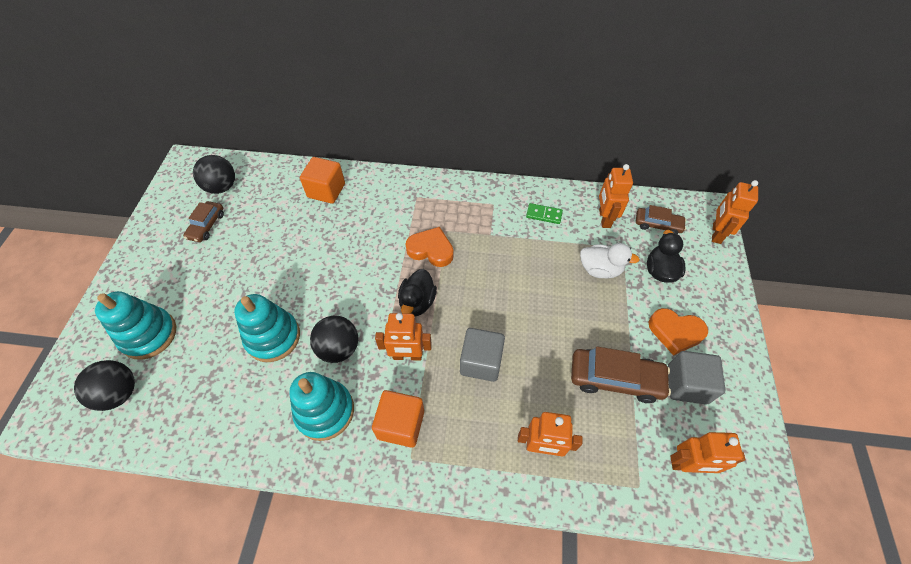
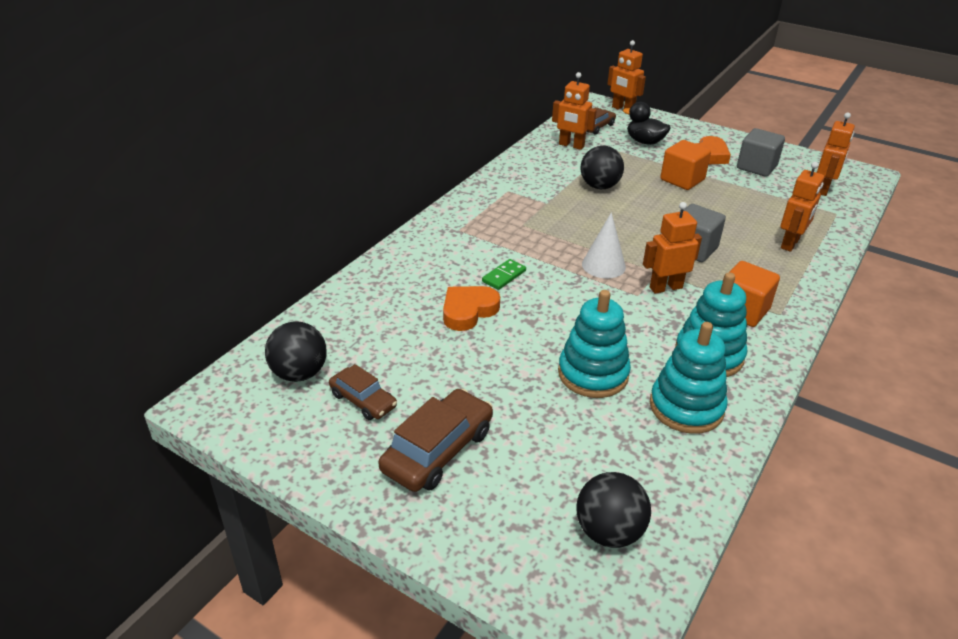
camera: 65 degrees left, 20 degrees down
turquoise stacking toy [95,291,176,360] -> turquoise stacking toy moved to [650,322,728,434]
orange cube [300,157,345,204] -> orange cube moved to [660,140,711,190]
black ball [310,316,358,363] -> black ball moved to [580,146,624,189]
orange robot [375,313,432,361] -> orange robot turned 135 degrees counterclockwise [643,202,702,294]
black duck [398,269,437,317] -> white cone [582,212,626,278]
orange heart [406,227,454,267] -> orange heart moved to [443,286,500,331]
green domino [526,203,563,224] -> green domino moved to [482,259,526,290]
brown car [571,346,671,403] -> brown car moved to [378,389,493,492]
white duck [580,243,640,278] -> none

